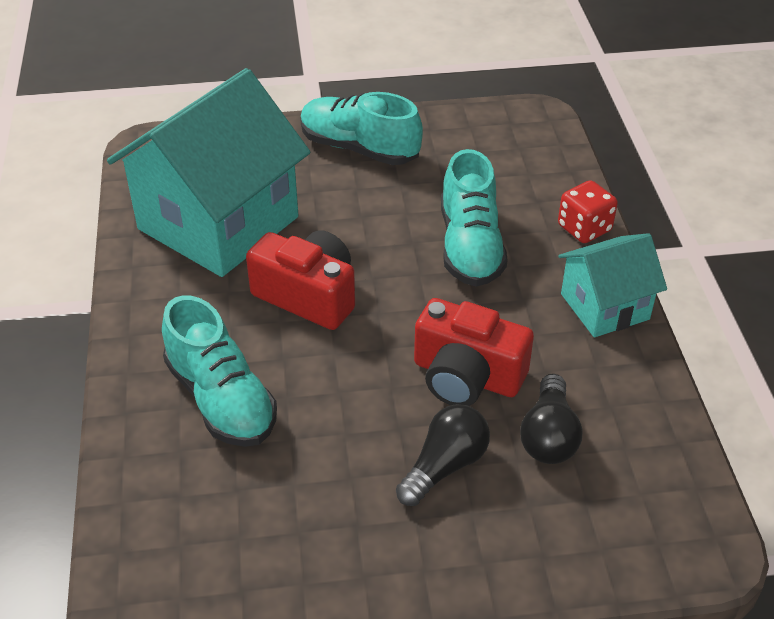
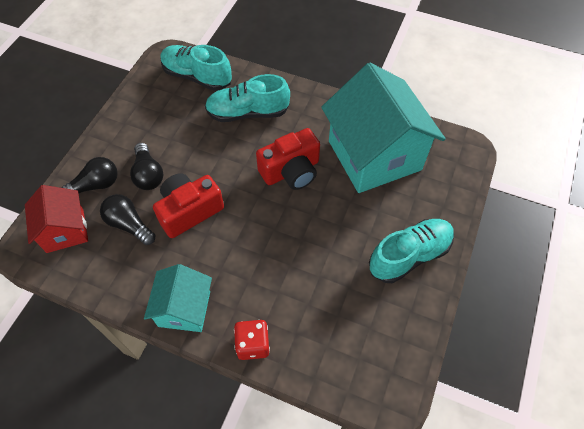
camera: 120 degrees right, 15 degrees up
turquoise shoe [441,149,508,287] -> turquoise shoe moved to [161,45,232,91]
none -> red house [25,185,88,253]
none -> black light bulb [60,157,118,194]

